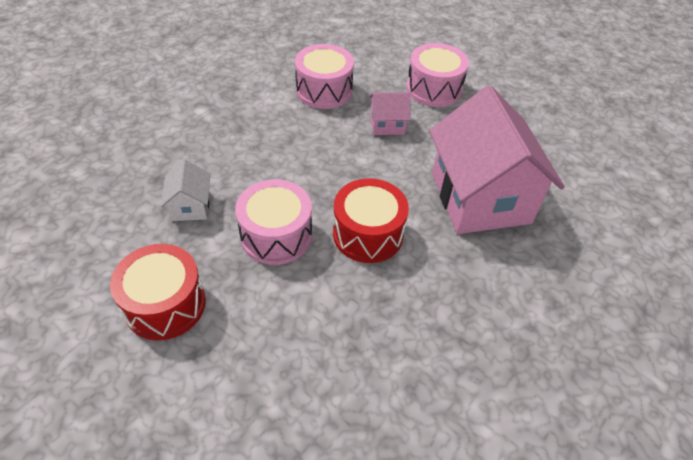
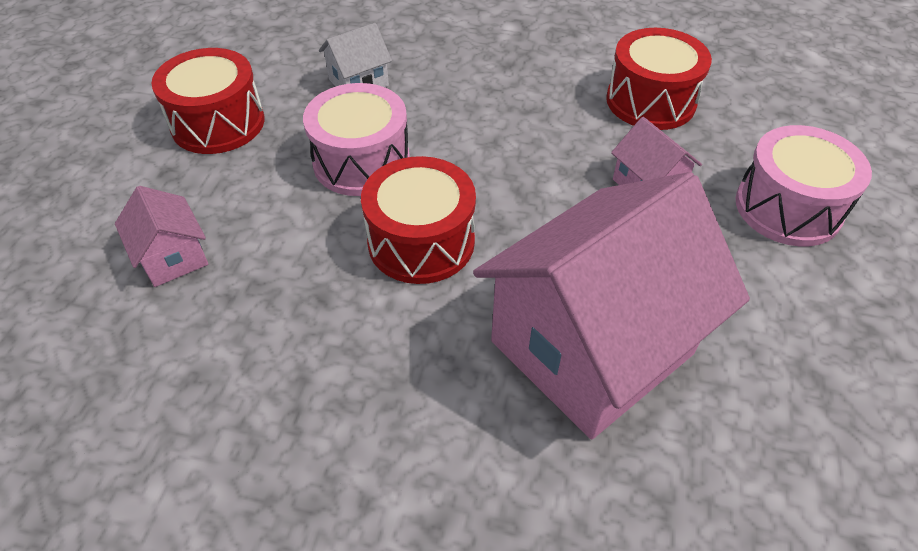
camera: 65 degrees right, 0 degrees up
pink drum [295,44,354,109] -> red drum [606,28,712,130]
none -> pink house [115,186,208,287]

